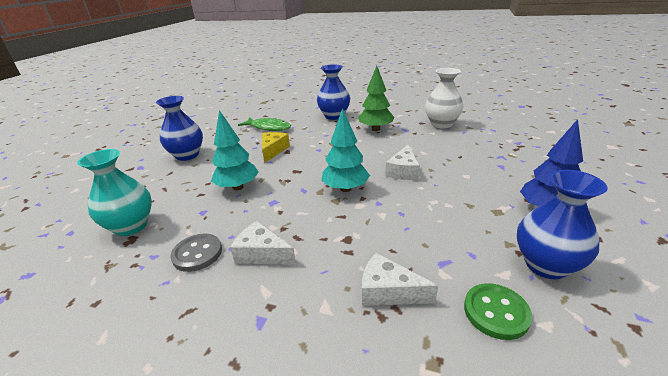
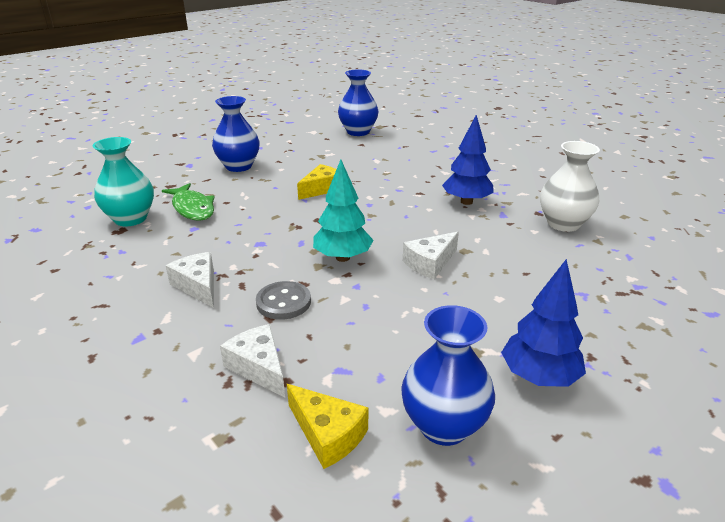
camera: 30 degrees right, 0 degrees up
grey button [170,234,222,272] -> grey button moved to [256,281,311,320]
turquoise tree [211,110,259,190] -> none
green fish [238,117,291,131] -> green fish moved to [162,183,215,221]
blue vase [317,65,350,120] -> blue vase moved to [338,70,379,136]
green tree [358,65,394,131] -> blue tree [442,114,494,205]
green button [464,283,532,340] -> yellow cheese [287,384,368,469]

